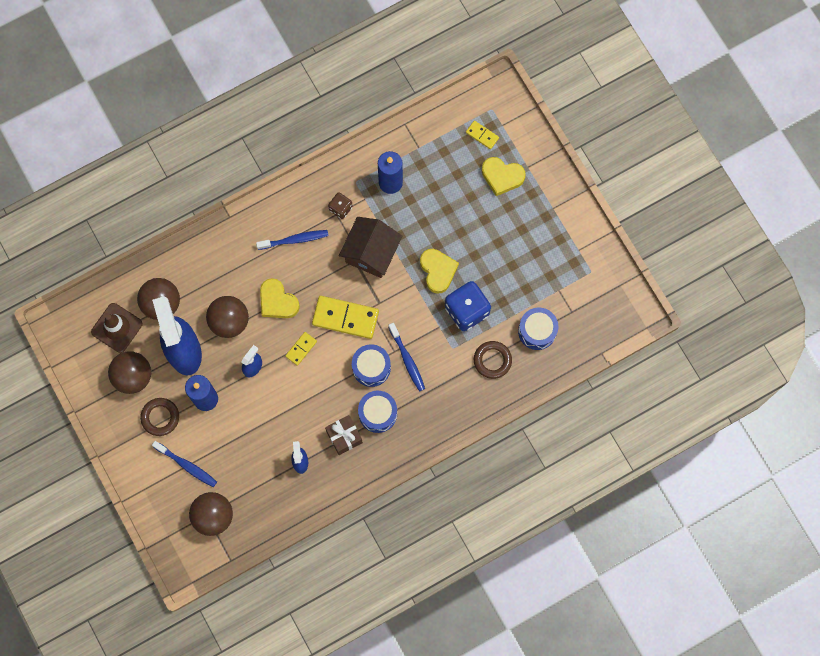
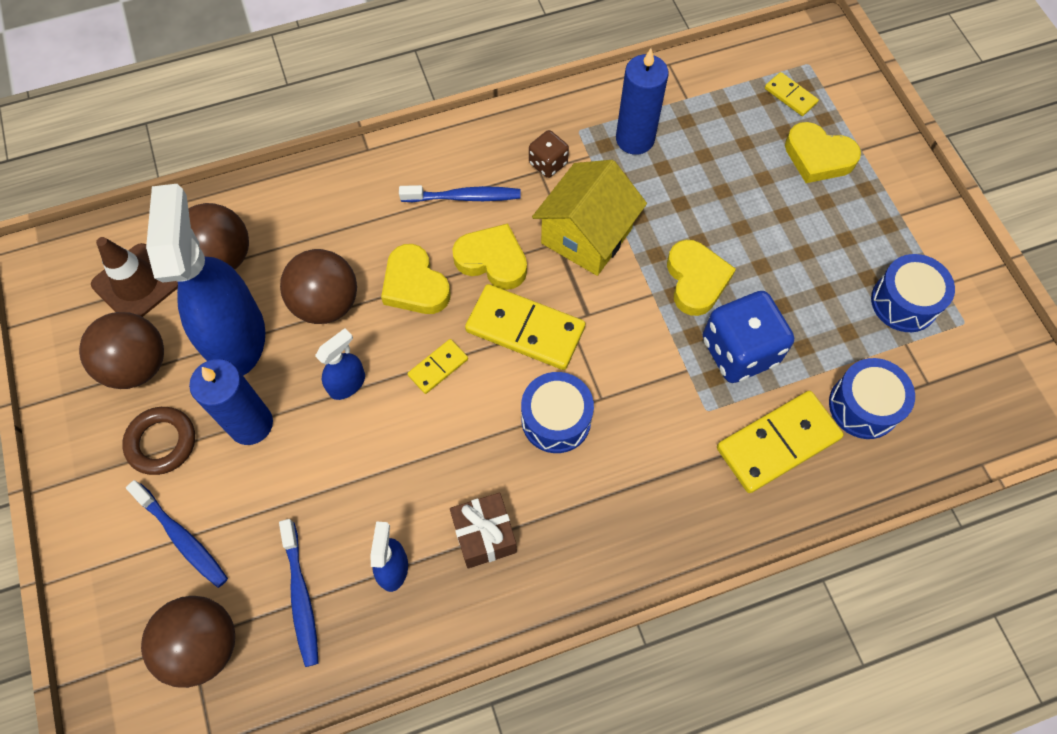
camera: 10 degrees right, 10 degrees down
brown house [339,217,402,278] -> yellow house [532,160,647,276]
blue drum [358,391,397,433] -> blue drum moved to [871,254,955,332]
blue toothbrush [388,323,425,391] -> blue toothbrush moved to [279,519,318,667]
brown ring [474,341,512,379] -> yellow domino [717,391,844,493]
none -> yellow heart [452,223,527,290]

